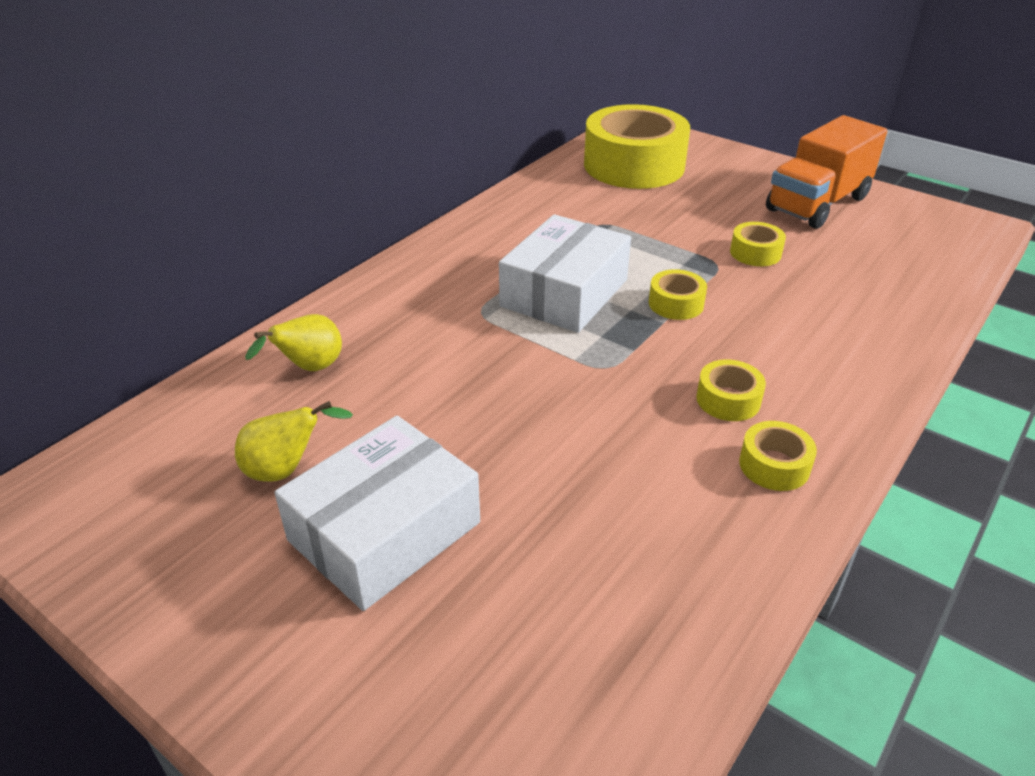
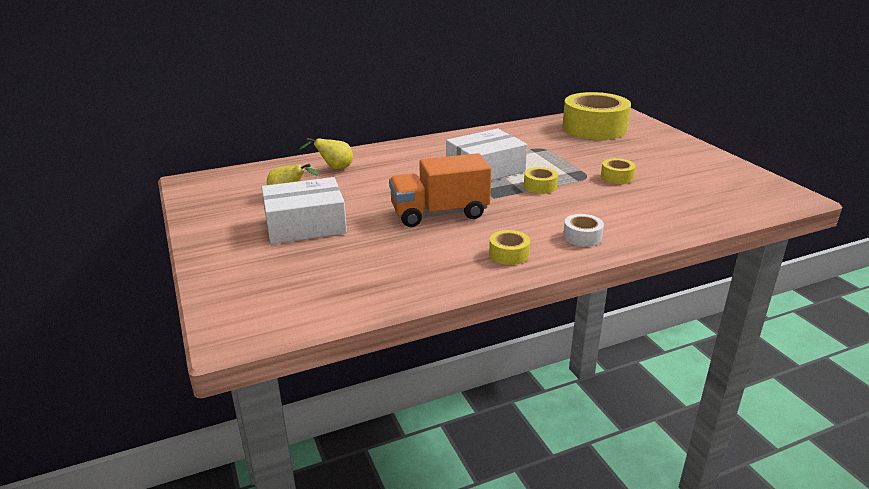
camera: 30 degrees right, 10 degrees down
yellow tape [696,359,766,421] -> none
orange truck [766,115,887,229] -> orange truck moved to [389,153,491,227]
none -> white tape [563,214,604,247]

